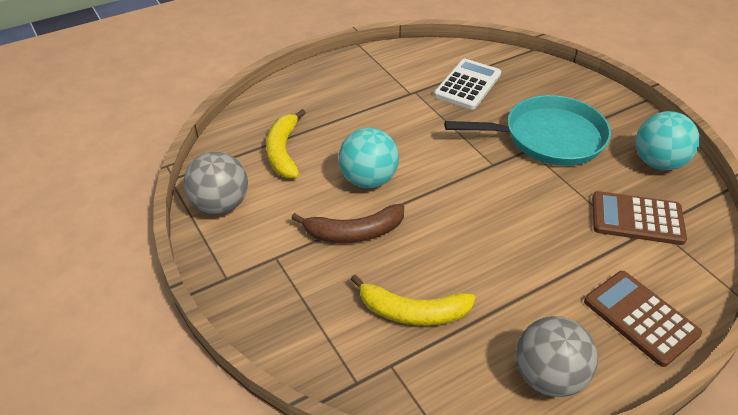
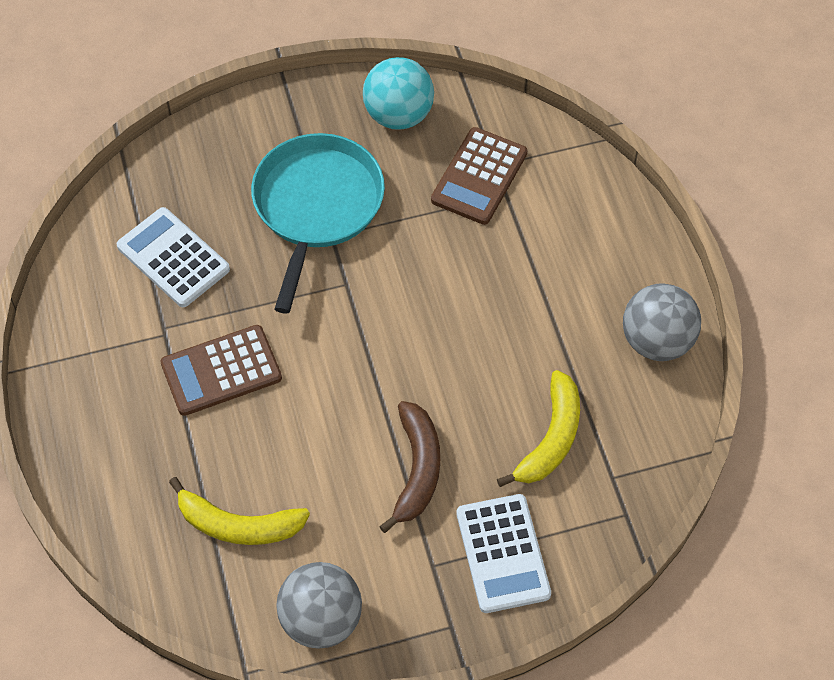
camera: 75 degrees left, 15 degrees up
turquoise ball [339,128,399,188] -> none
brown calculator [584,271,702,367] -> brown calculator moved to [160,325,282,416]
none -> white calculator [457,494,551,613]

